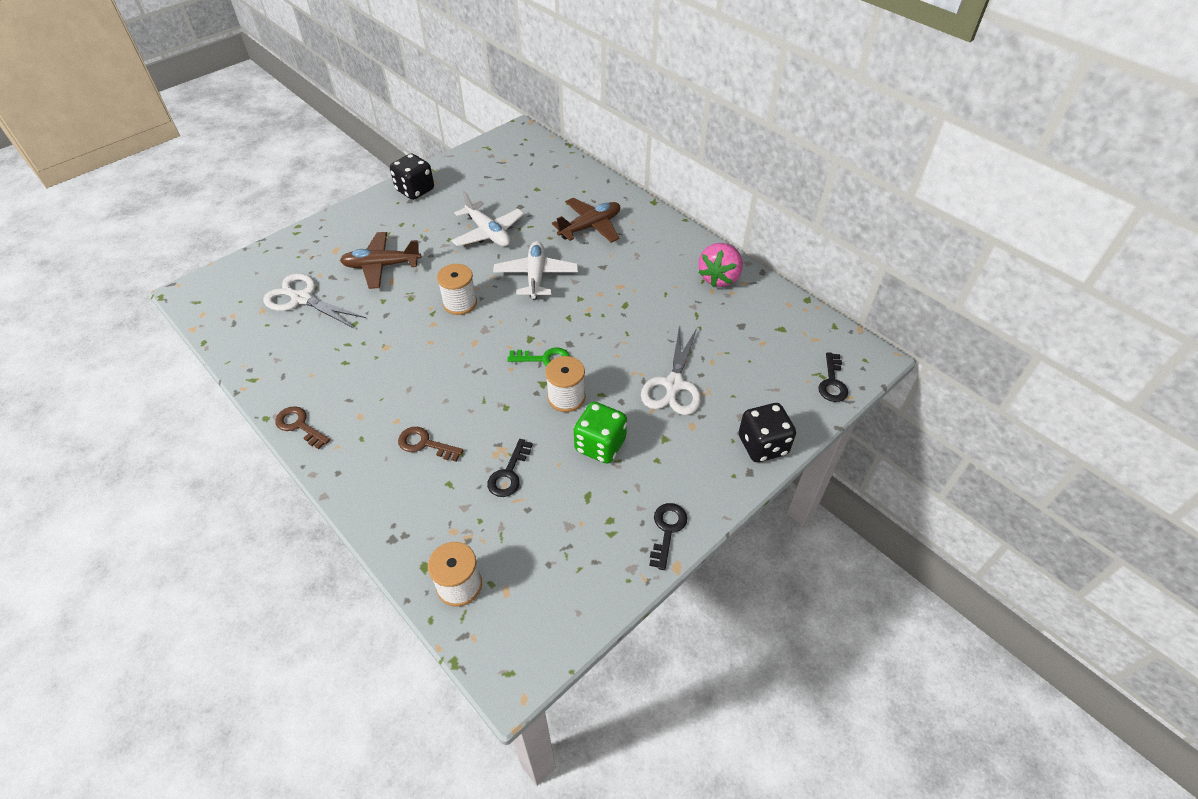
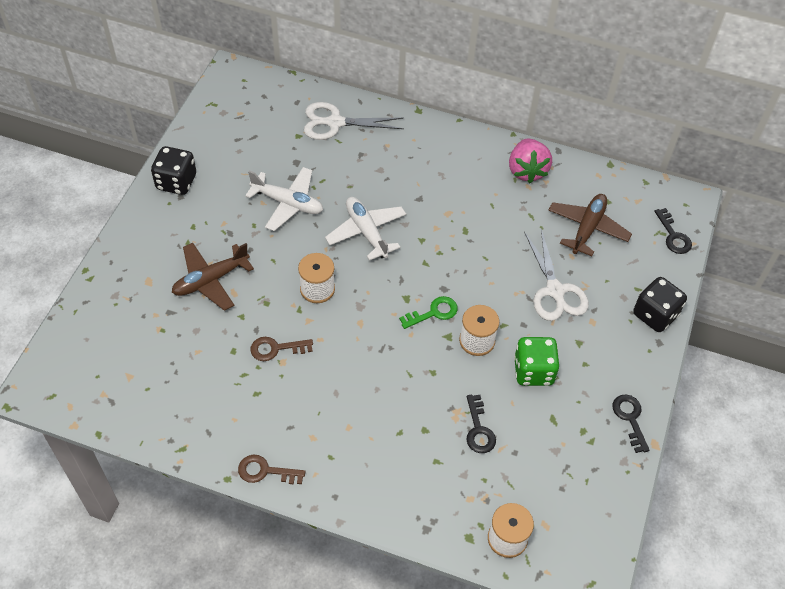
camera: 30 degrees left, 5 degrees up
white scissors [263,273,366,328] -> white scissors moved to [304,102,404,140]
brown key [398,427,464,461] -> brown key moved to [250,337,313,361]
brown plane [552,198,620,243] -> brown plane moved to [548,194,632,256]

